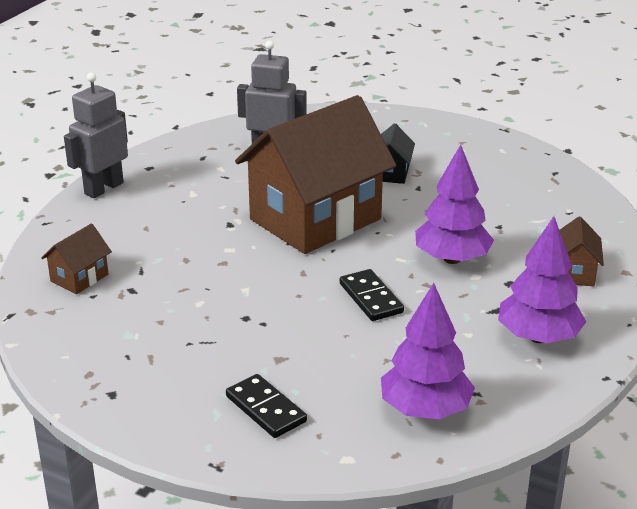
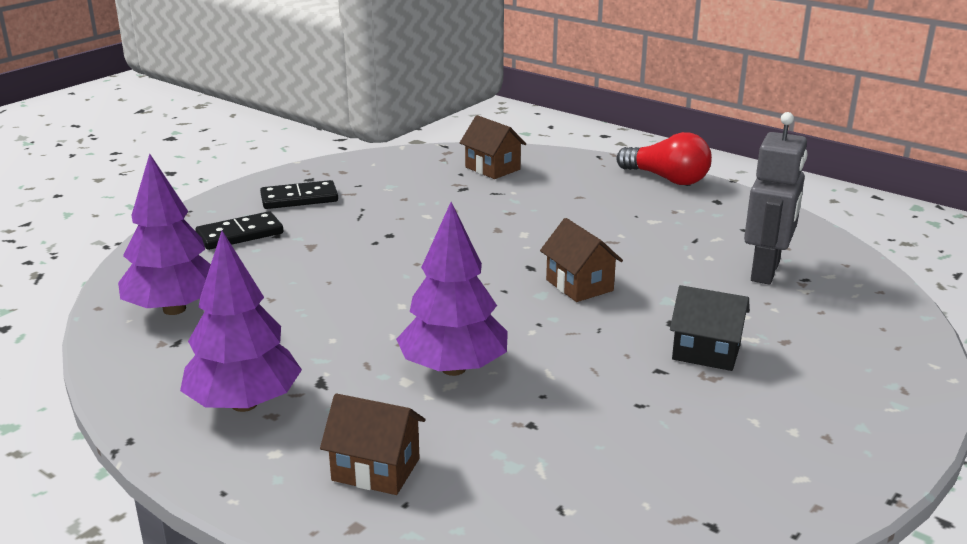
camera: 100 degrees right, 5 degrees down
grey robot [64,73,128,198] -> red light bulb [616,132,712,185]
brown house [235,95,397,254] -> brown house [540,218,623,302], size x0.41
black domino [340,269,404,321] -> black domino moved to [260,180,338,209]

